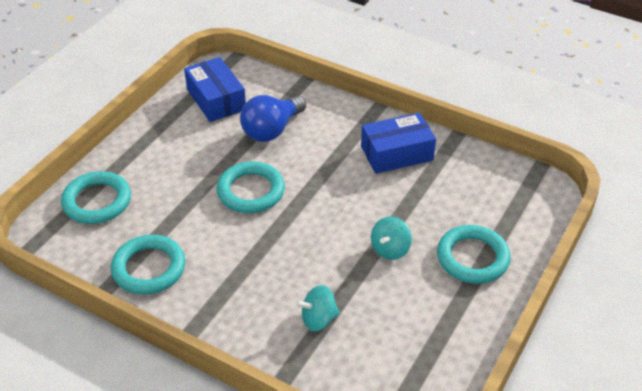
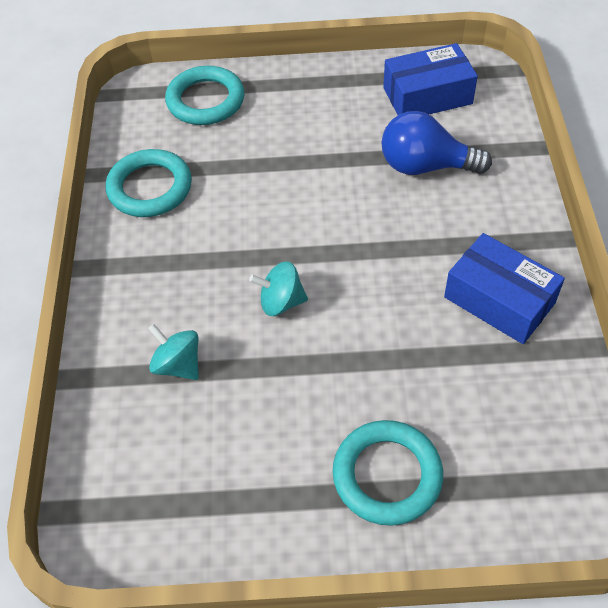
camera: 60 degrees right, 10 degrees up
blue box [184,57,246,122] -> blue box turned 45 degrees clockwise [383,43,478,115]
turquoise ring [217,162,285,213] -> none
turquoise spinning top [371,217,412,260] -> turquoise spinning top moved to [249,262,308,316]

